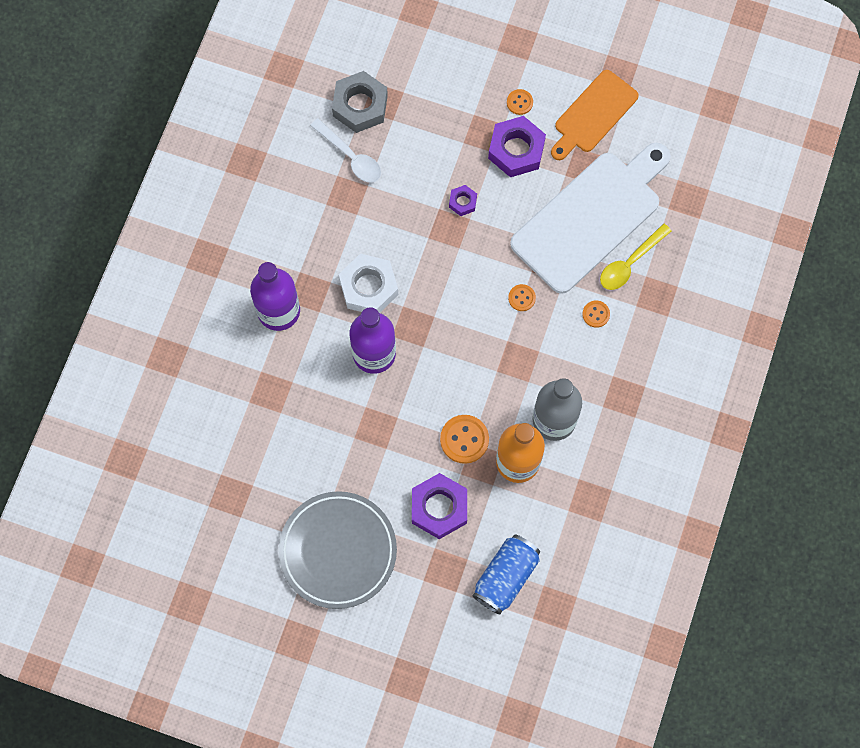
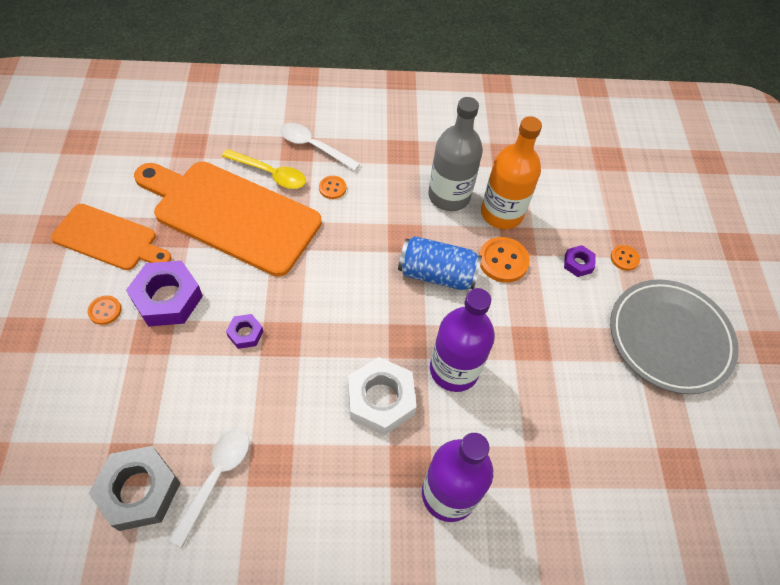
camera: 115 degrees left, 15 degrees down
purple nut [412,473,467,539] -> purple nut [564,245,596,277], size x0.50
blue can [472,534,540,615] -> blue can moved to [398,236,482,290]
orange button [508,284,536,311] -> orange button moved to [611,245,640,271]
white cutting board [510,143,671,294] -> orange cutting board [134,162,322,277]
none -> white spoon [280,123,360,171]

